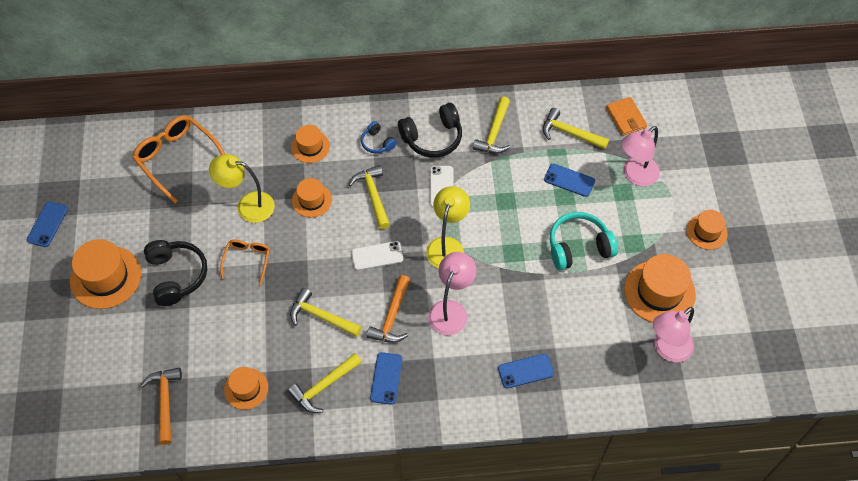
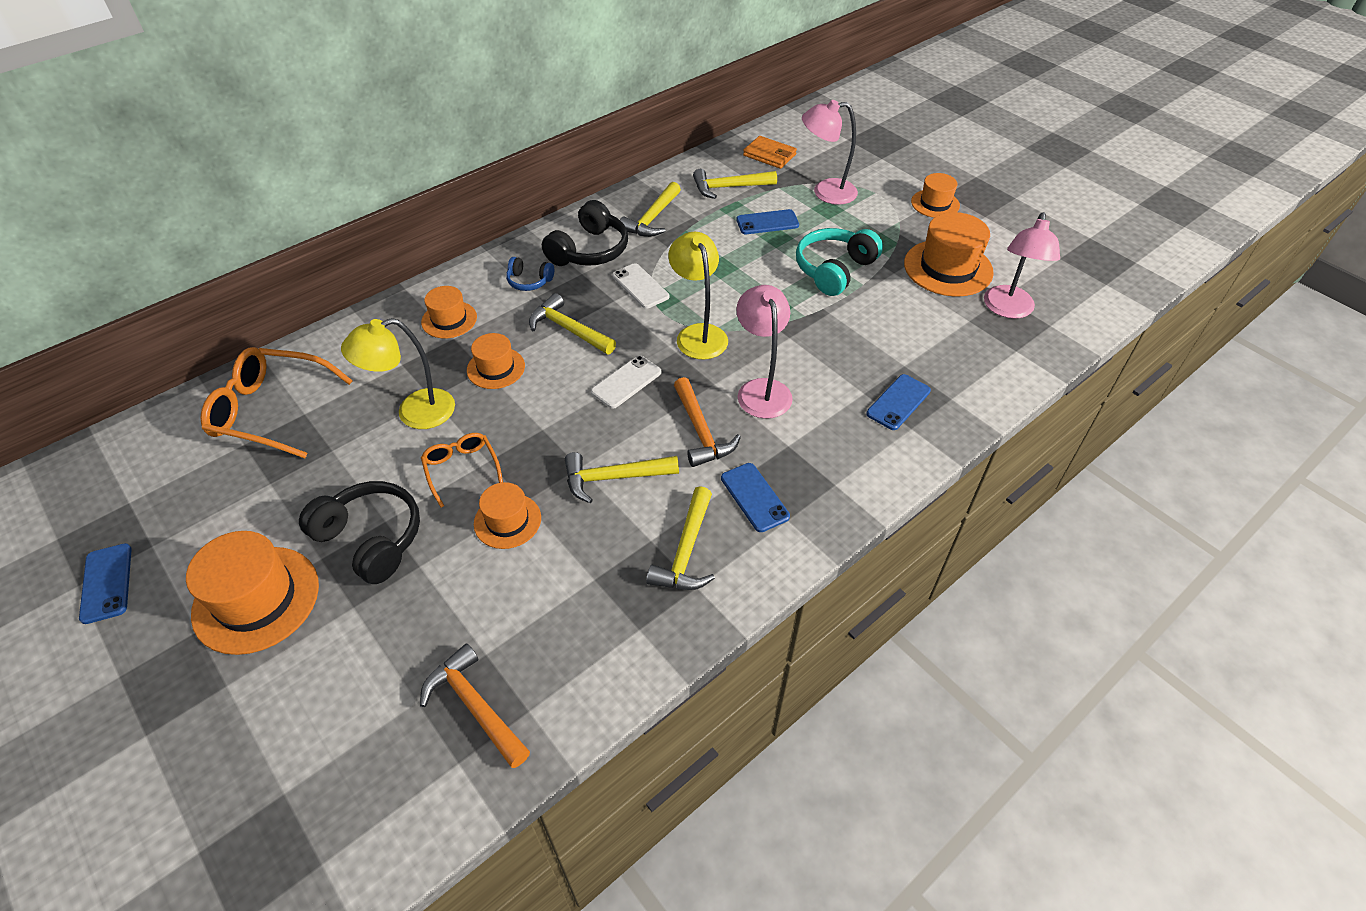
camera: 35 degrees left, 10 degrees down
orange hat [224,367,268,410] -> orange hat moved to [474,482,541,549]
yellow hammer [473,96,510,154] -> yellow hammer turned 45 degrees clockwise [620,182,681,237]
pink lamp [621,126,660,186] -> pink lamp turned 75 degrees clockwise [802,100,858,205]

